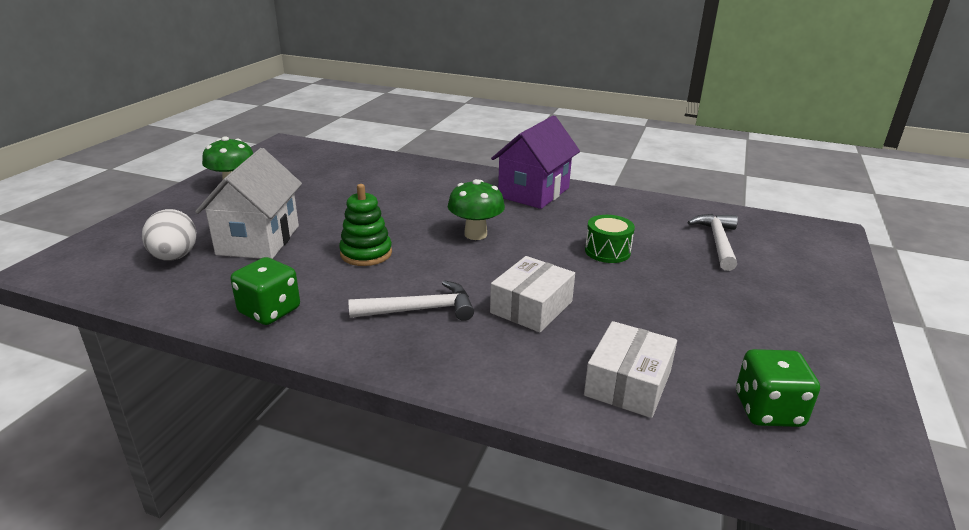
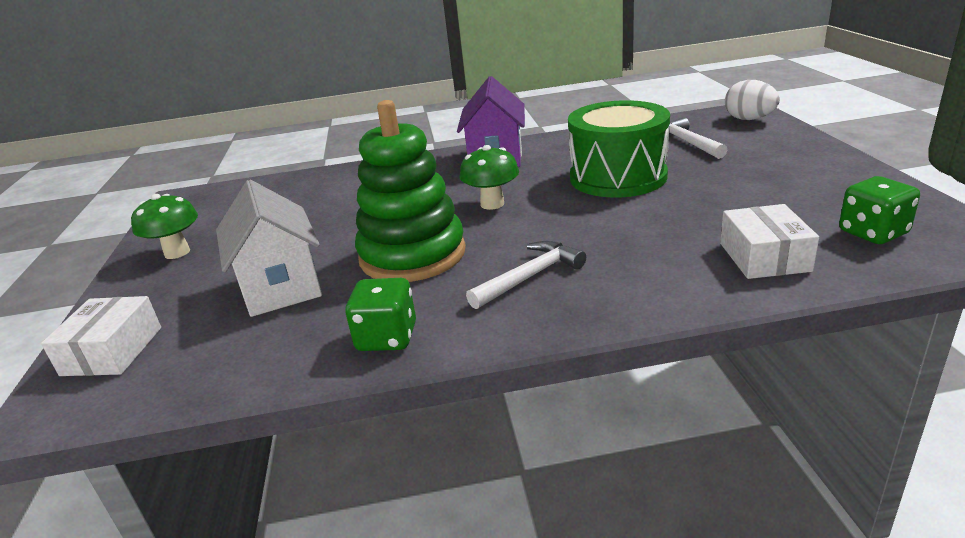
camera: 25 degrees left, 0 degrees up
white egg [142,209,197,261] -> white egg moved to [725,80,780,120]
green stacking toy [339,184,392,266] -> green stacking toy [355,100,466,282], size x1.88
white box [490,256,575,332] -> white box moved to [41,296,161,376]
green drum [585,215,635,263] -> green drum [568,100,670,198], size x2.17

